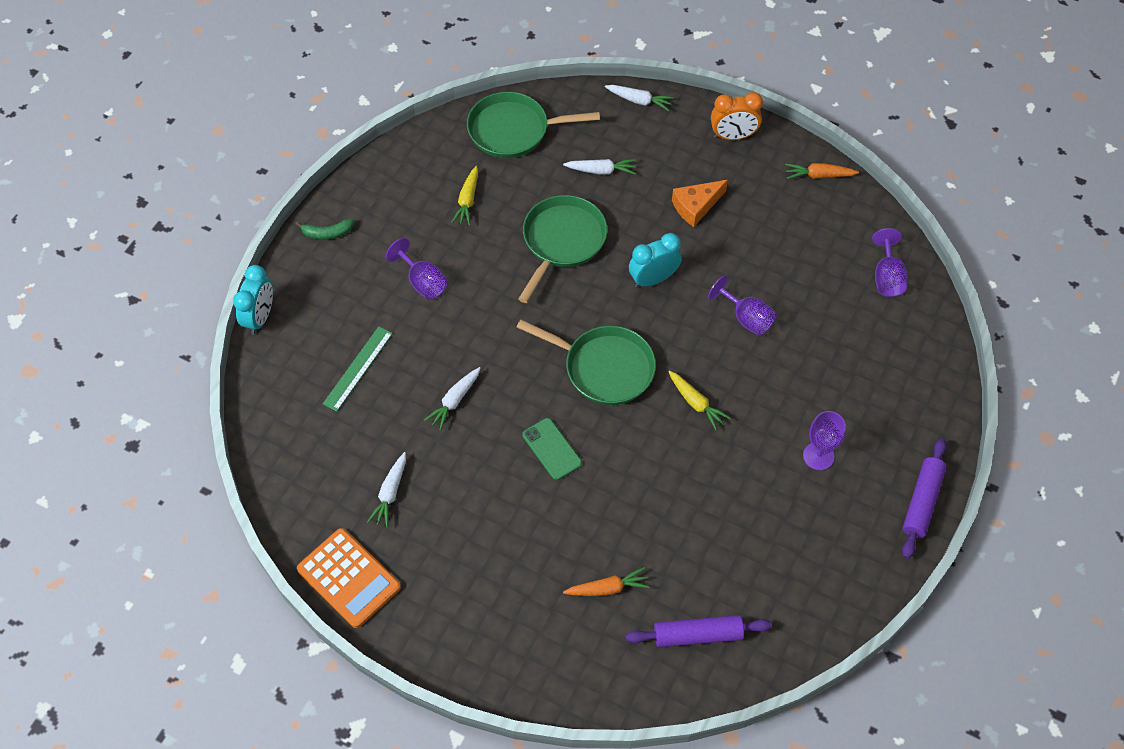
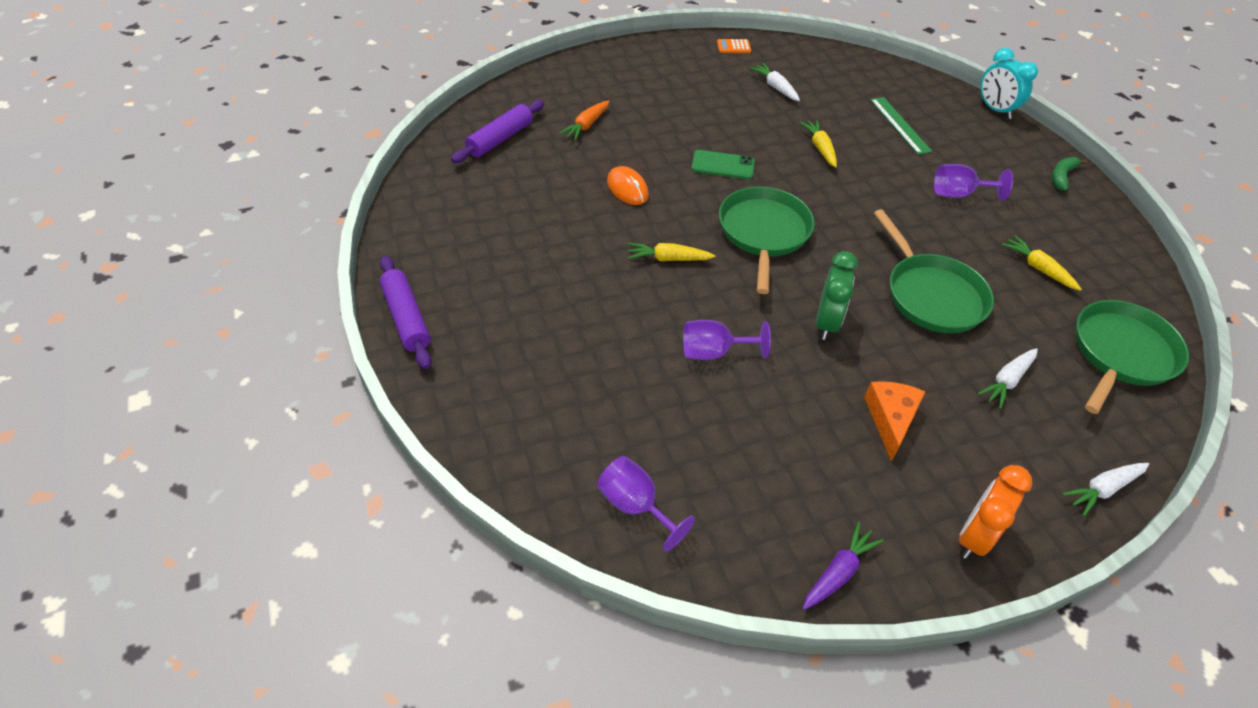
camera: 130 degrees right, 10 degrees down
orange calculator [297,528,401,628] -> orange calculator [717,39,751,53], size x0.45
white carrot [424,367,481,431] -> yellow carrot [799,120,837,168]
green pan [516,320,656,405] -> green pan turned 120 degrees clockwise [719,187,815,294]
turquoise clock [629,233,682,288] -> green clock [816,251,858,340]
orange carrot [785,163,859,179] -> purple carrot [803,522,884,610]
purple goblet [803,411,846,470] -> none
none -> orange mouse [607,166,649,205]

